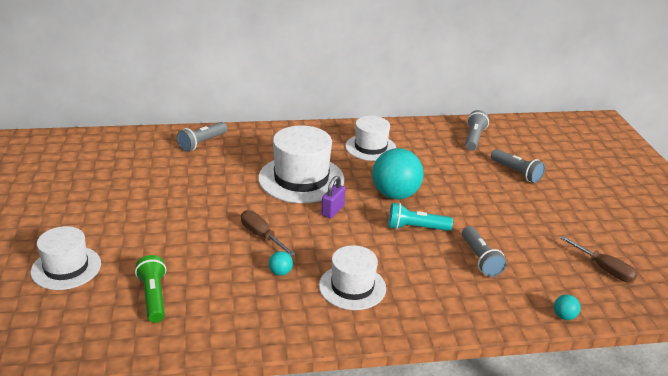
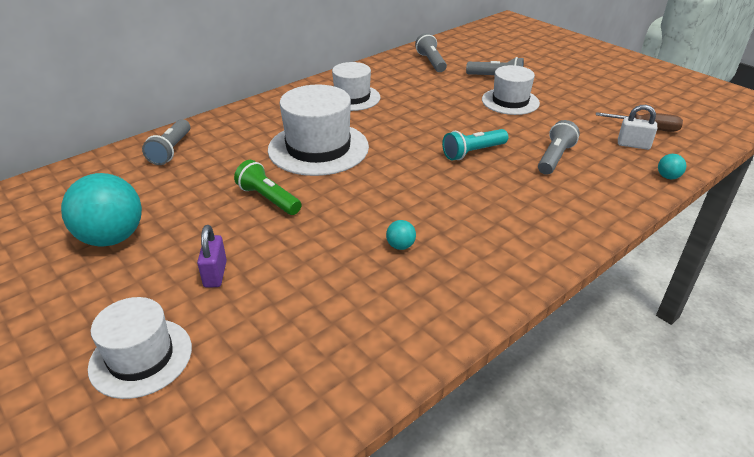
camera: 30 degrees left, 5 degrees up
green flashlight [135,255,166,323] -> green flashlight moved to [234,160,301,215]
brown screwdriver [241,210,296,256] -> none
white hat [319,245,386,310] -> white hat moved to [482,65,540,115]
purple padlock [321,176,345,219] -> purple padlock moved to [197,225,227,288]
turquoise ball [372,148,424,199] -> turquoise ball moved to [61,173,142,246]
grey flashlight [462,226,507,277] -> grey flashlight turned 105 degrees counterclockwise [538,120,580,175]
none -> white padlock [618,105,657,150]

